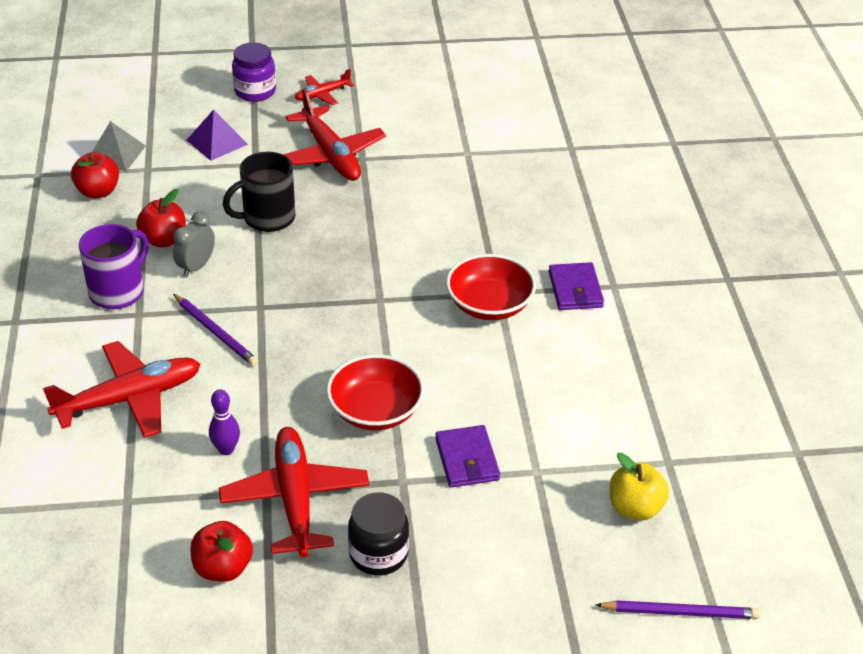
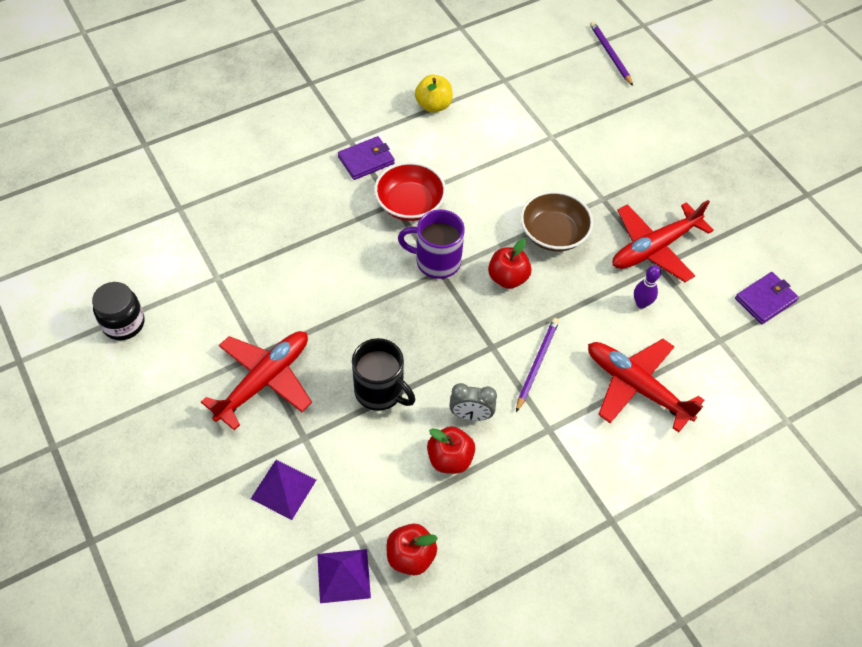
camera: 115 degrees left, 15 degrees up
purple mug [79,224,149,309] -> purple mug moved to [398,209,465,279]
grey pyramid [92,121,146,171] -> purple pyramid [317,549,371,603]
red apple [190,521,253,582] -> red apple moved to [488,238,532,289]
purple jar [232,42,276,102] -> none
red plane [295,69,354,105] -> none
red bowl [326,354,424,430] -> brown bowl [520,191,593,251]
black jar [348,492,409,576] -> black jar moved to [92,282,145,340]
purple wallet [435,425,500,488] -> purple wallet moved to [735,272,799,324]
yellow apple [610,453,669,521] -> yellow apple moved to [415,75,453,113]

